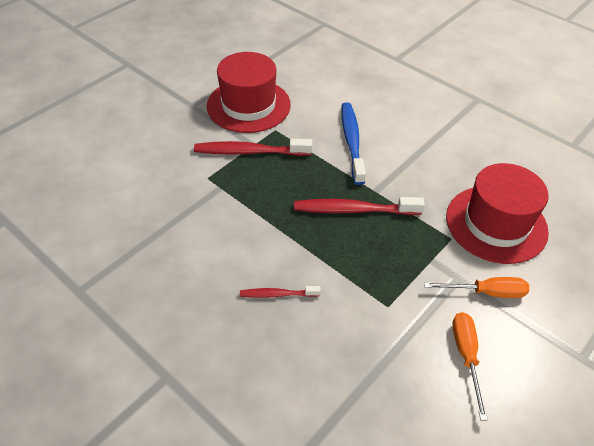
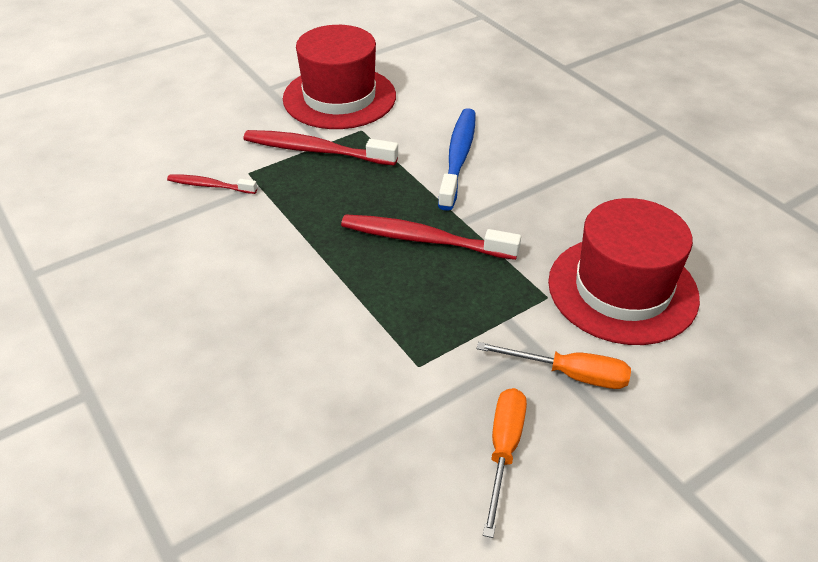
camera: 15 degrees right, 5 degrees down
red toothbrush [240,286,321,298] -> red toothbrush moved to [167,174,257,194]

